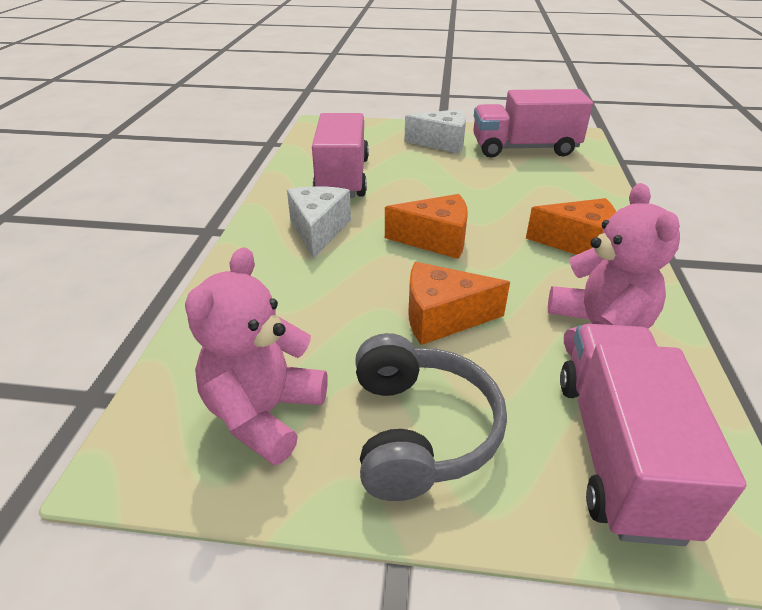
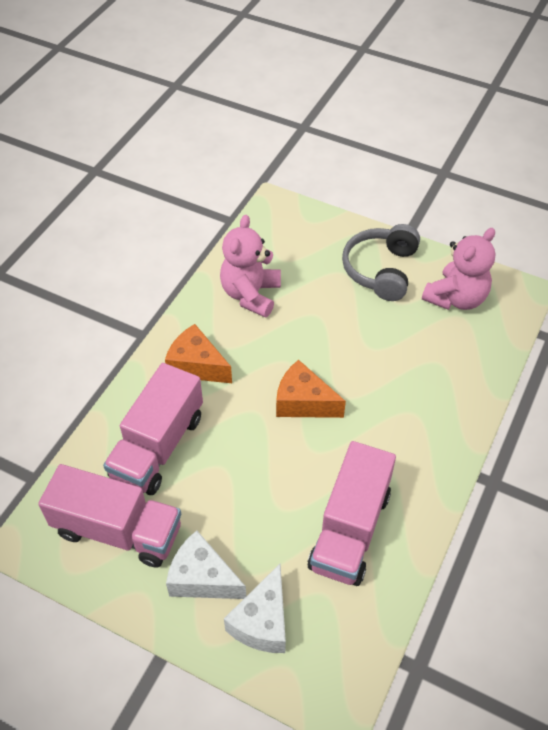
camera: 160 degrees left, 15 degrees up
white cheese [287,186,351,259] -> white cheese moved to [224,564,286,653]
orange cheese [408,262,510,345] -> none
pink truck [560,324,746,546] -> pink truck moved to [103,363,203,495]

